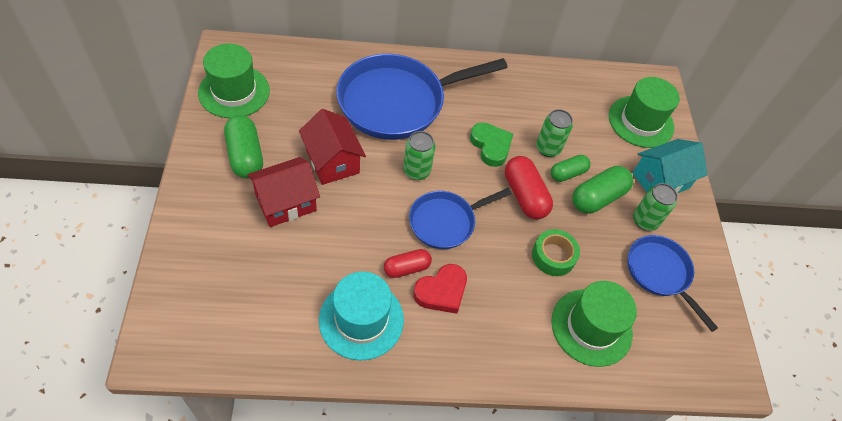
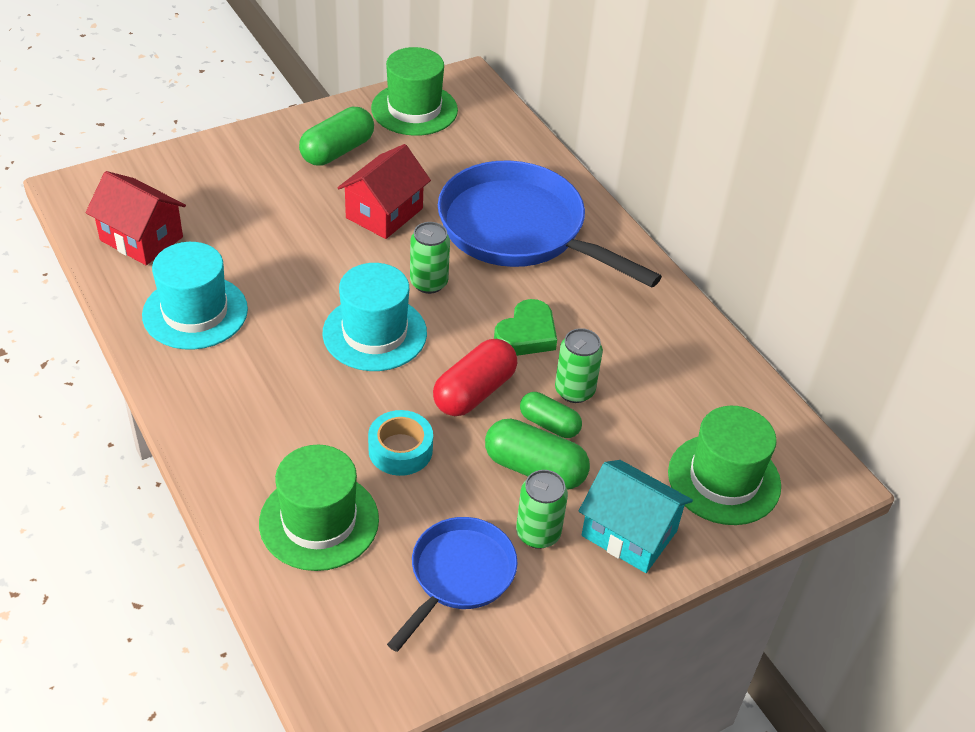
camera: 65 degrees right, 10 degrees down
red house [247,157,320,227] -> red house moved to [86,171,186,265]
red capsule [384,249,432,278] -> none
blue pan [409,188,512,249] -> turquoise hat [323,263,427,371]
red heart [413,264,467,314] -> none
green tape [532,229,580,276] -> turquoise tape [368,410,433,476]

